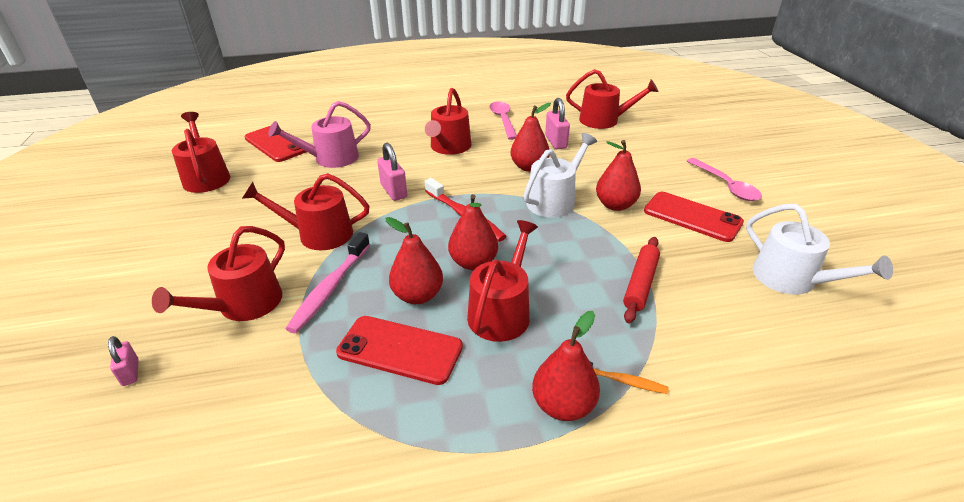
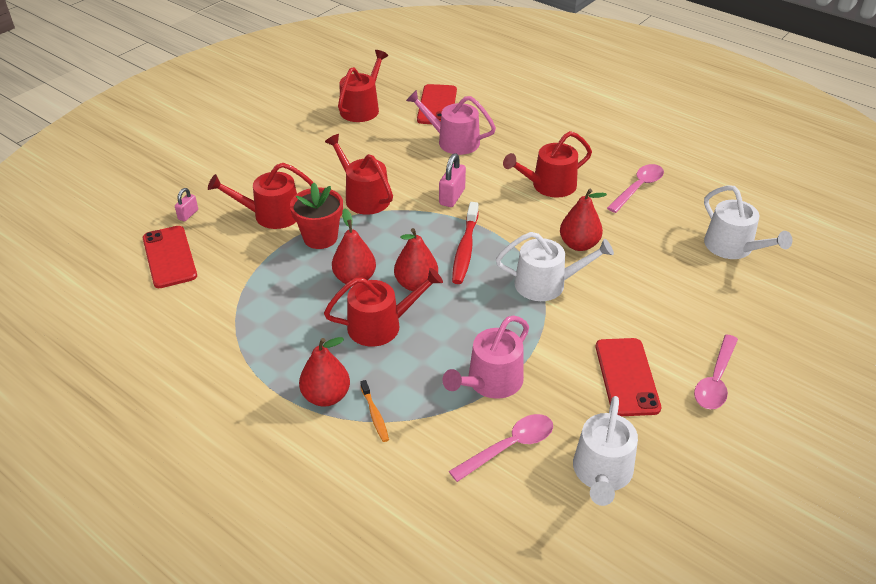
camera: 50 degrees right, 5 degrees up
pink toothbrush [285,232,370,333] -> red flower pot [290,182,343,249]
red phone [336,316,463,385] -> red phone moved to [143,226,197,288]
pink padlock [545,98,570,149] -> none
red watering can [566,69,658,129] -> white watering can [704,185,792,259]
red pear [596,140,641,211] -> none
red rolling pin [623,237,660,323] -> pink watering can [442,316,529,399]
none -> pink spoon [449,414,553,482]

